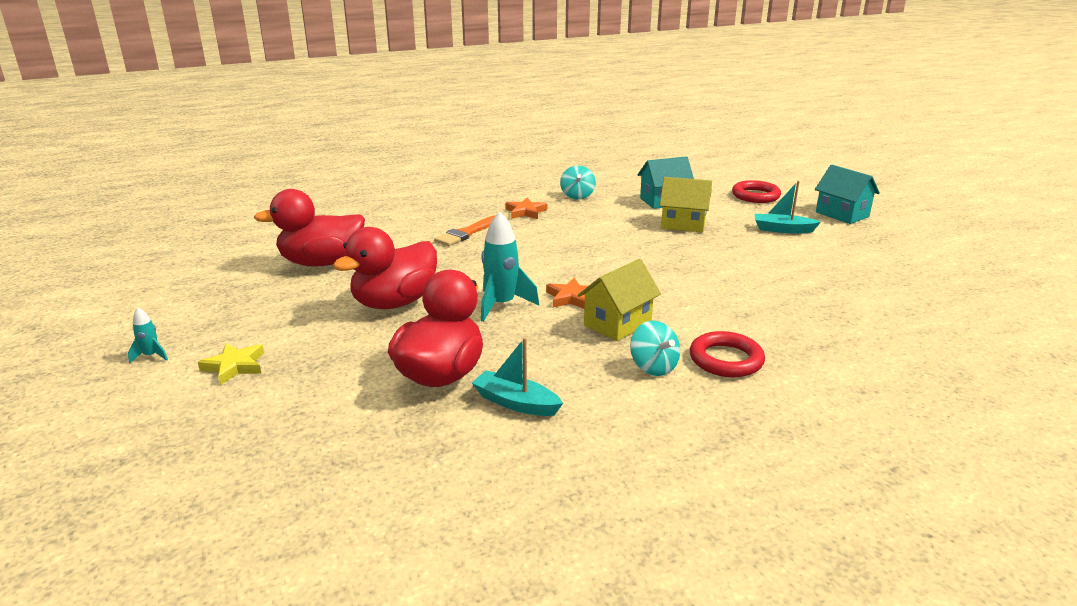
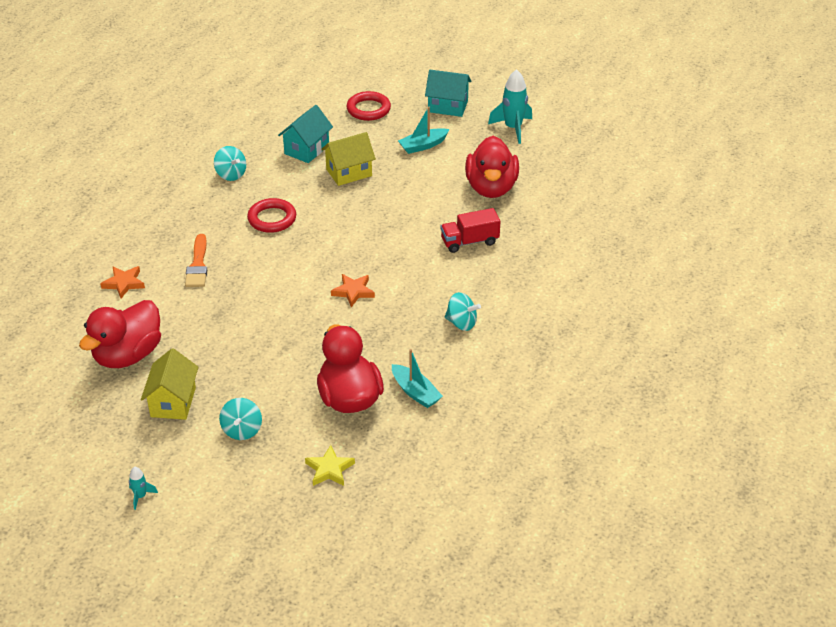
camera: 40 degrees left, 15 degrees up
yellow star [198,343,264,385] -> yellow star moved to [305,445,355,486]
red duck [333,227,437,309] -> red duck moved to [465,136,519,198]
turquoise boat [472,337,563,416] -> turquoise boat turned 120 degrees counterclockwise [392,349,443,408]
turquoise rocket [481,211,539,322] -> turquoise rocket moved to [488,69,532,144]
orange star [505,198,547,219] -> orange star moved to [100,266,145,298]
yellow house [578,259,661,341] -> yellow house moved to [141,348,198,420]
red ring [690,331,765,377] -> red ring moved to [247,198,296,233]
none -> turquoise spinning top [219,398,262,440]
none -> red truck [441,208,500,253]

